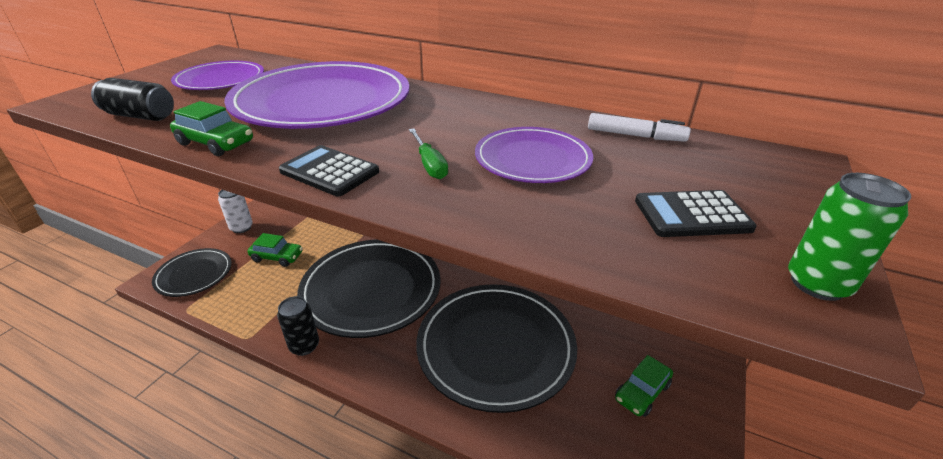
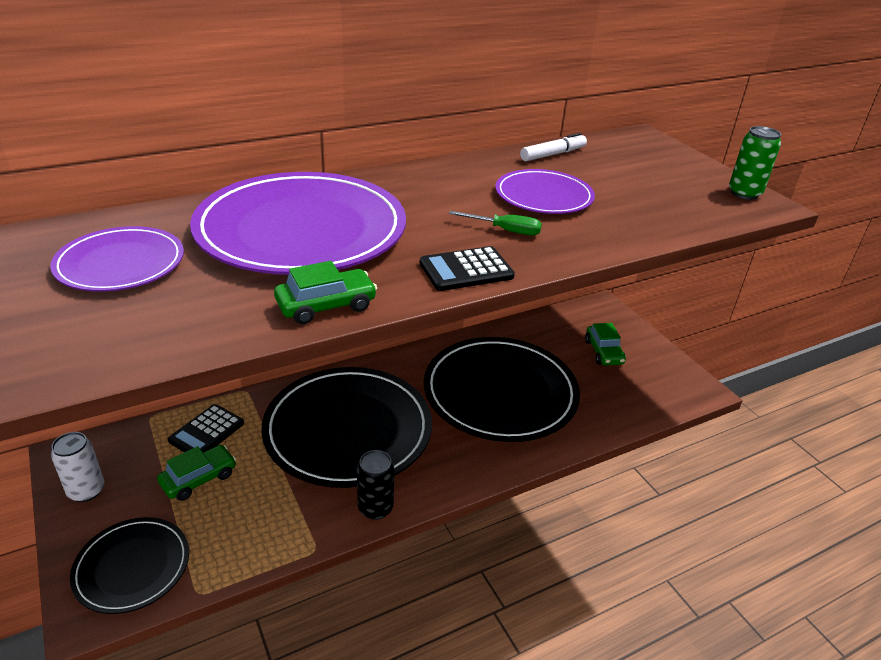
camera: 55 degrees left, 0 degrees up
black can [91,78,174,121] -> none
black calculator [635,190,757,237] -> black calculator moved to [168,404,244,452]

